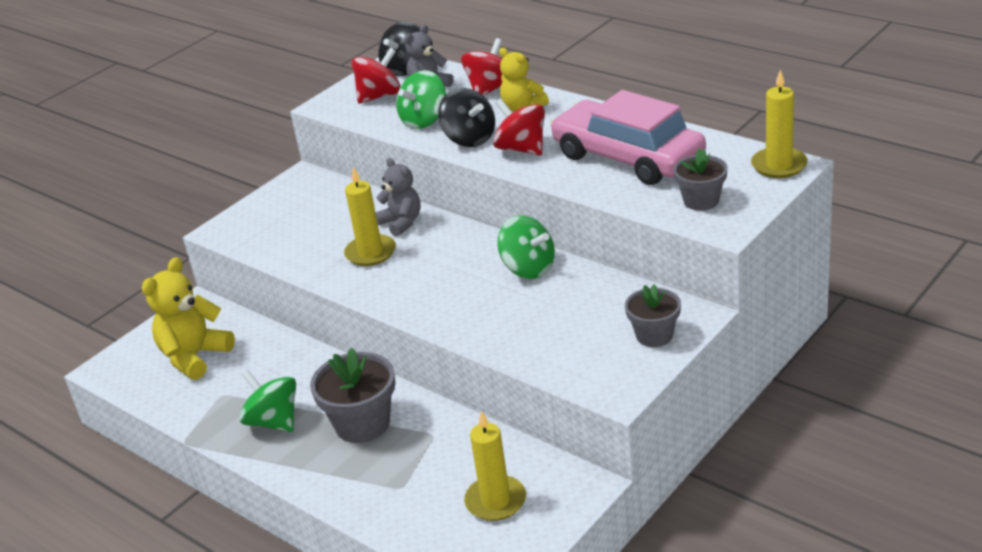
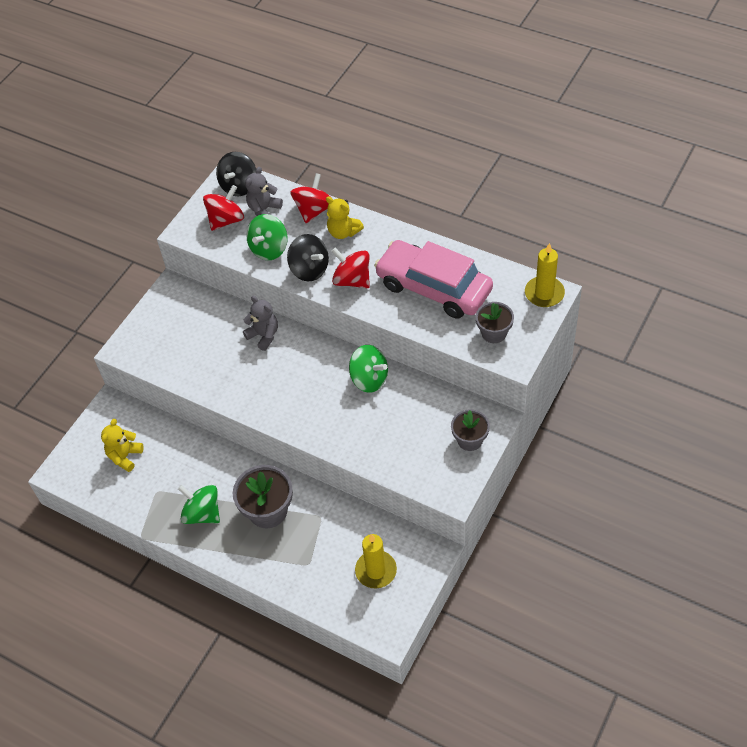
camera: 10 degrees left, 20 degrees up
yellow teddy bear [142,257,235,380] -> yellow teddy bear [101,419,144,472], size x0.66
yellow candle [344,167,396,266] -> none

